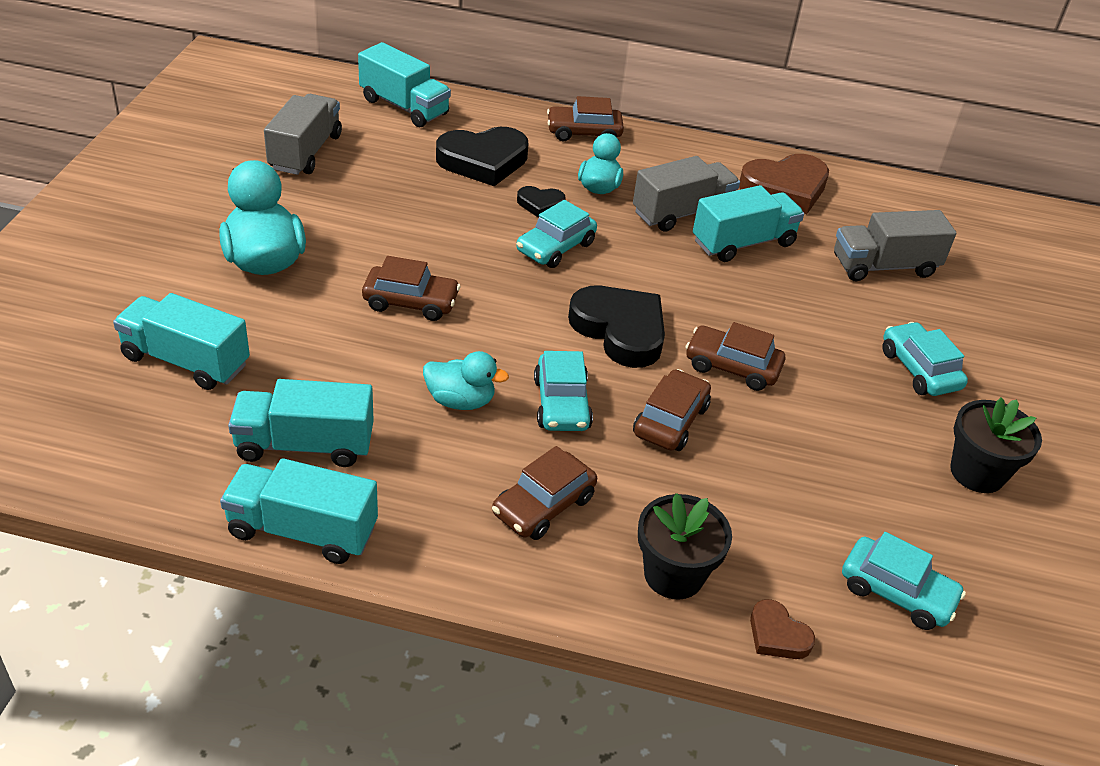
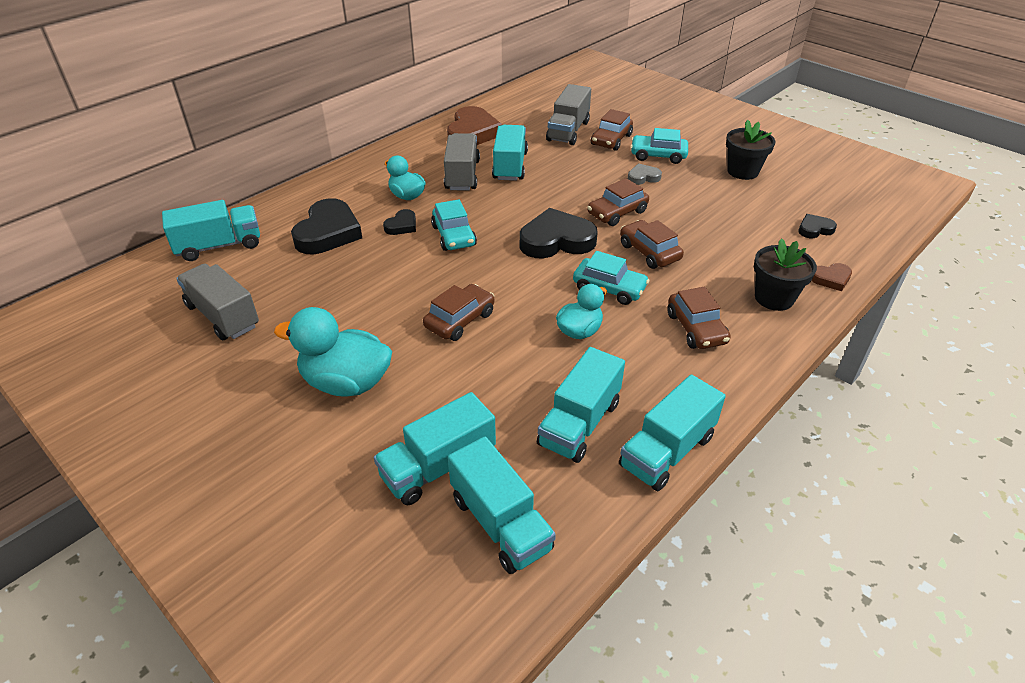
camera: 55 degrees left, 0 degrees up
brown car [547,96,624,141] -> brown car moved to [591,109,633,151]
turquoise car [842,532,966,630] -> black heart [798,214,837,238]
none -> turquoise truck [448,437,556,574]
none -> grey heart [628,163,662,185]

